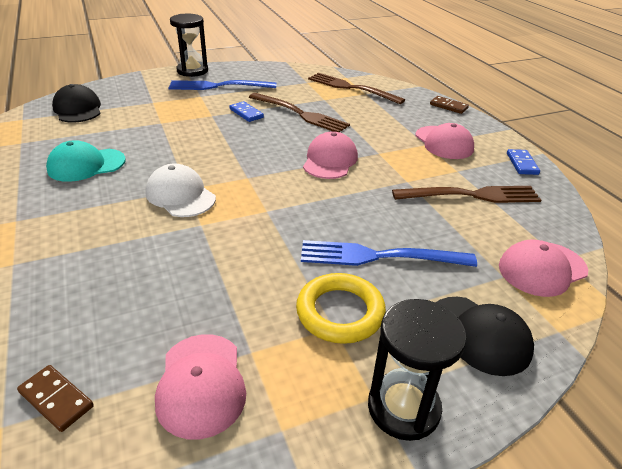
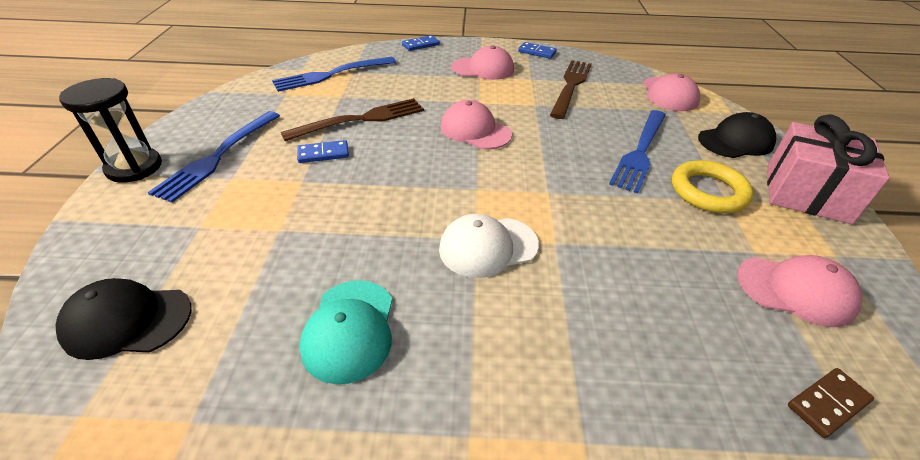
camera: 65 degrees left, 5 degrees up
brown fork [308,73,405,104] -> blue fork [272,57,396,92]
black hourglass [368,299,467,441] -> pink gift [767,114,890,224]
brown domino [430,96,469,114] -> blue domino [402,35,440,51]

